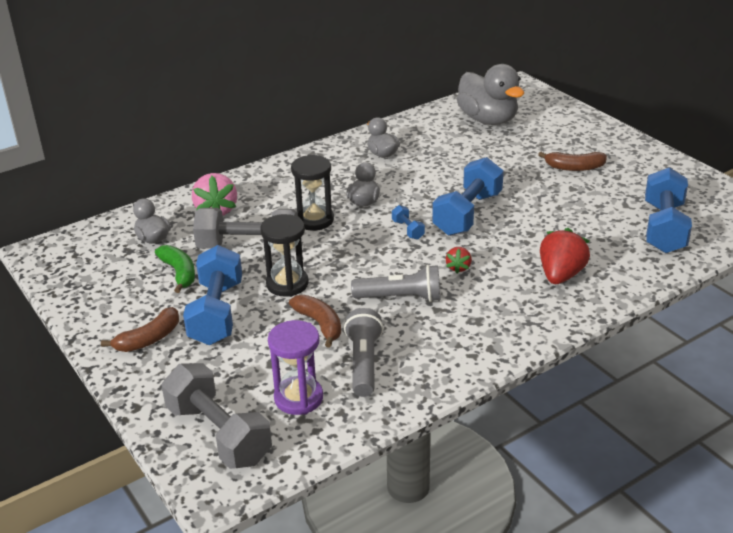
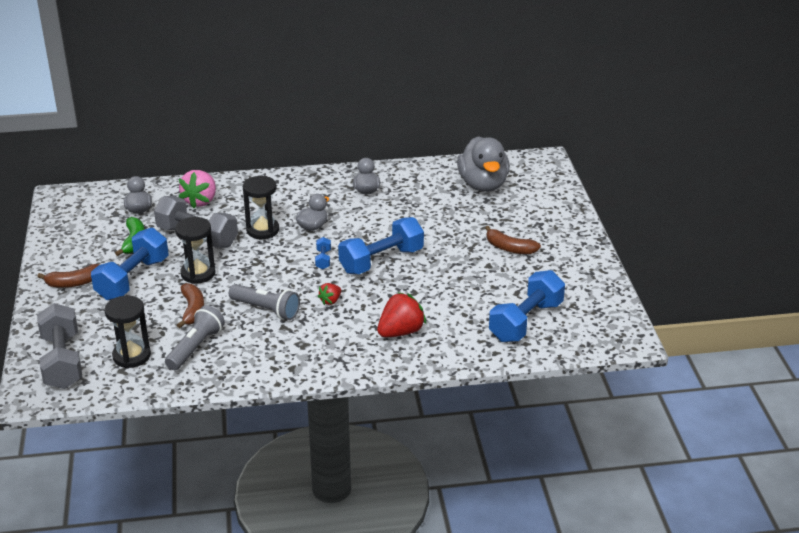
camera: 25 degrees right, 0 degrees up
purple hourglass [268,320,323,415] -> black hourglass [104,296,151,368]

